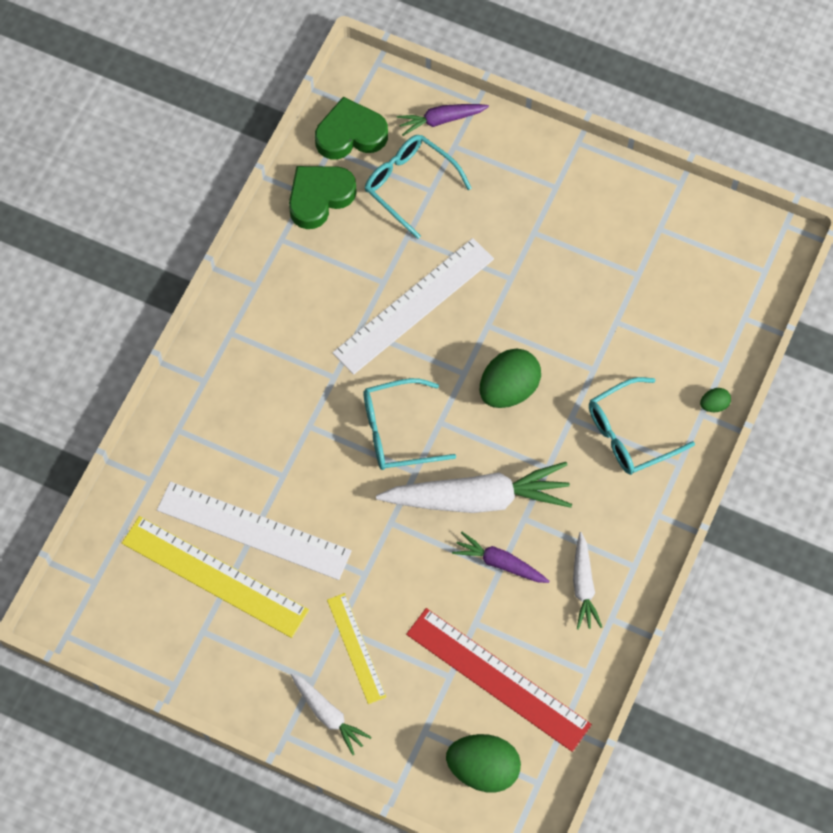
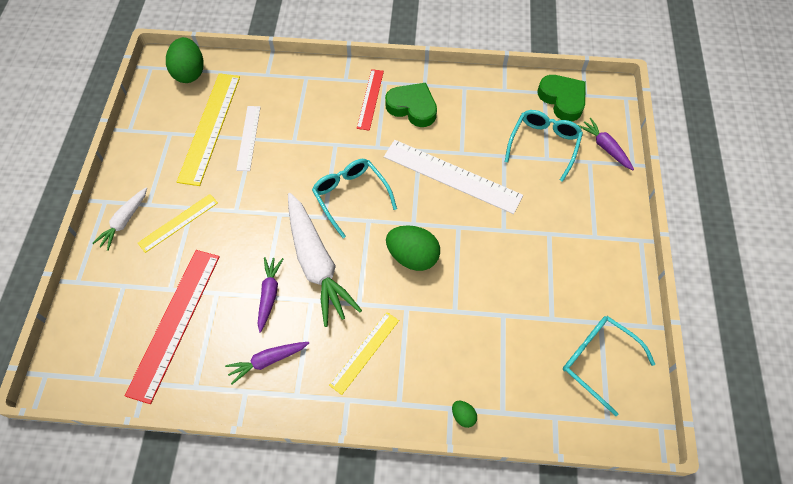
camera: 70 degrees right, 5 degrees down
white ruler [157,481,352,580] -> white ruler [236,106,260,171], size x0.57
green heart [289,166,357,229] -> green heart moved to [385,83,437,127]
green egg [446,734,521,793] -> green egg moved to [166,37,203,83]
white carrot [573,532,602,630] -> purple carrot [225,342,309,384]
turquoise glasses [589,377,695,475] -> turquoise glasses moved to [563,316,655,416]
none -> yellow ruler [329,312,399,395]
none -> red ruler [357,69,384,131]

